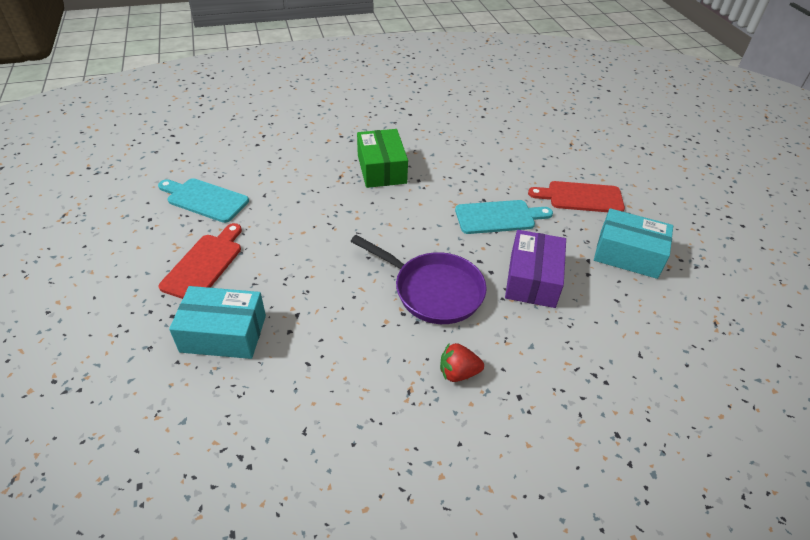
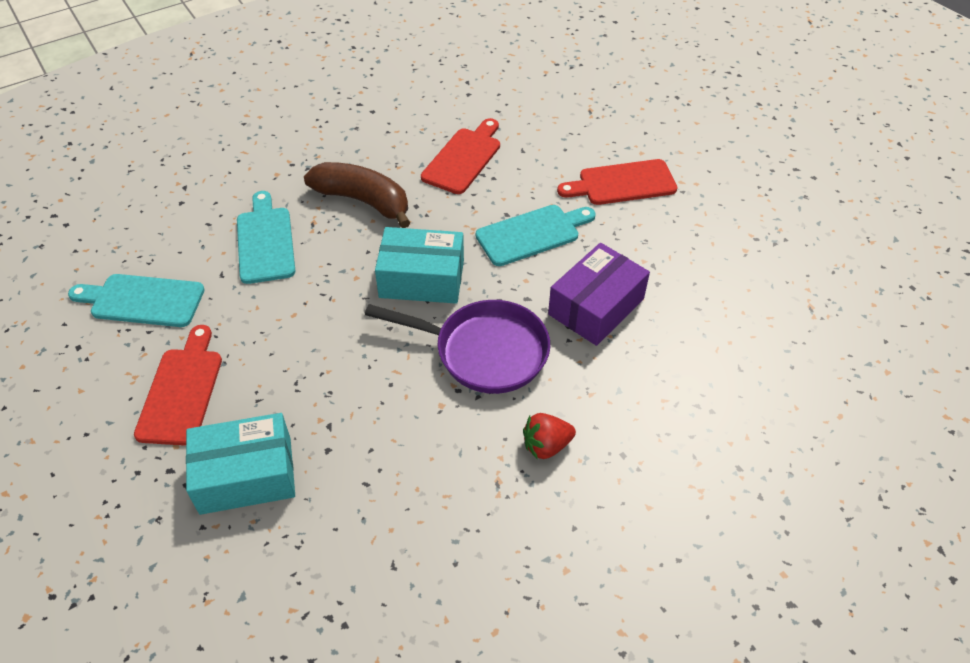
camera: 15 degrees left, 5 degrees up
green box [357,129,408,188] -> brown banana [304,162,410,228]
purple box [505,230,566,308] -> purple box turned 45 degrees clockwise [548,243,650,346]
turquoise box [594,208,673,279] -> turquoise box moved to [375,227,464,304]
none -> turquoise cutting board [237,191,295,284]
none -> red cutting board [421,118,500,194]

